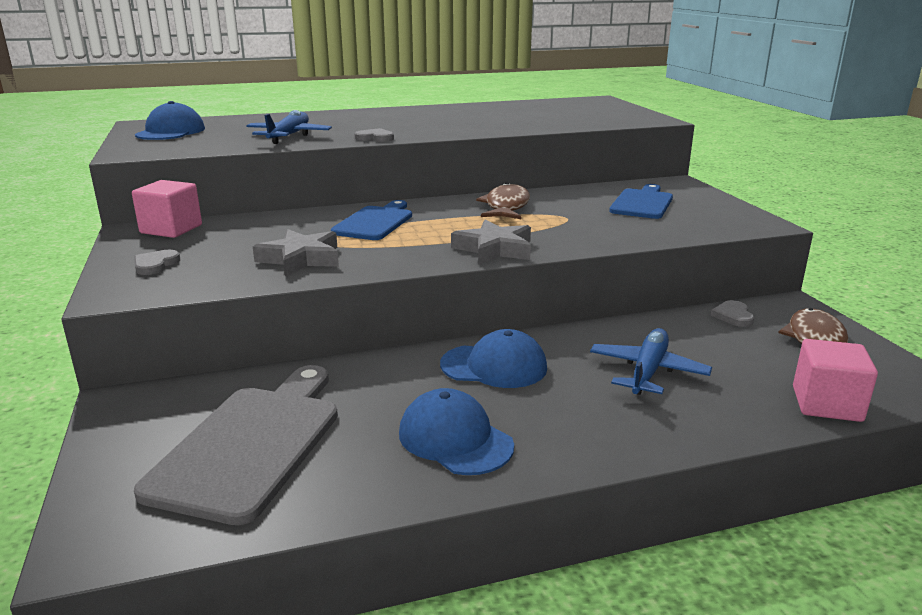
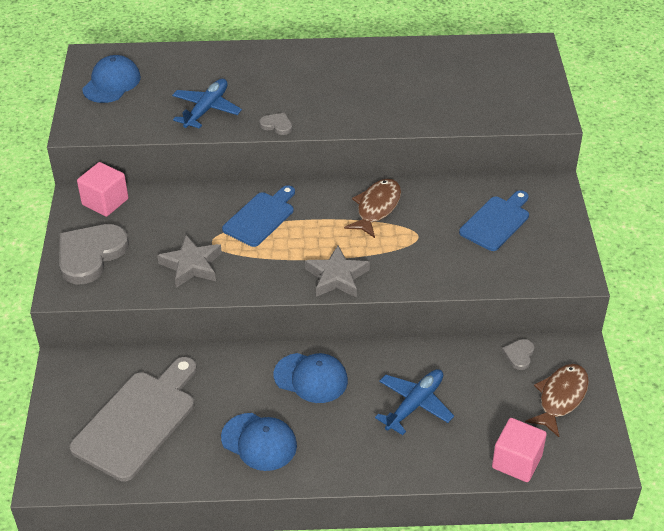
camera: 15 degrees right, 20 degrees up
grey heart [134,250,180,275] -> grey heart [59,224,129,284], size x2.21
blue cap [399,388,514,475] -> blue cap turned 150 degrees clockwise [221,413,297,471]

